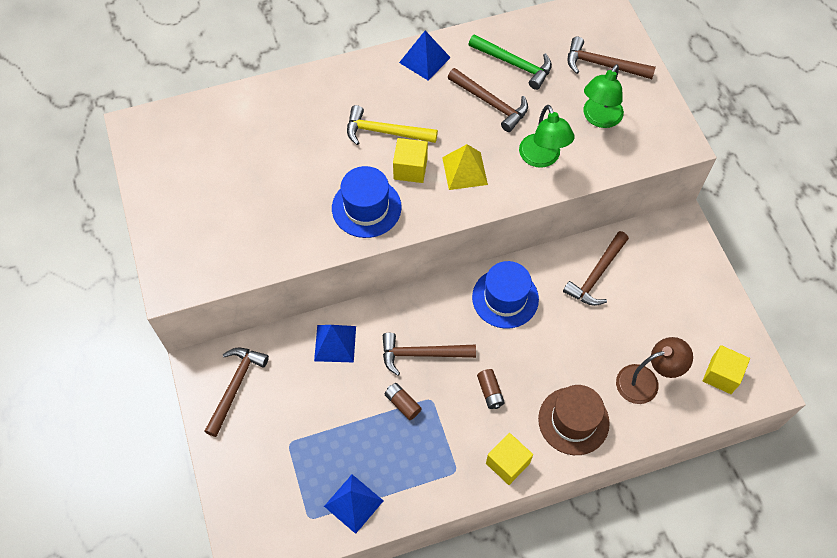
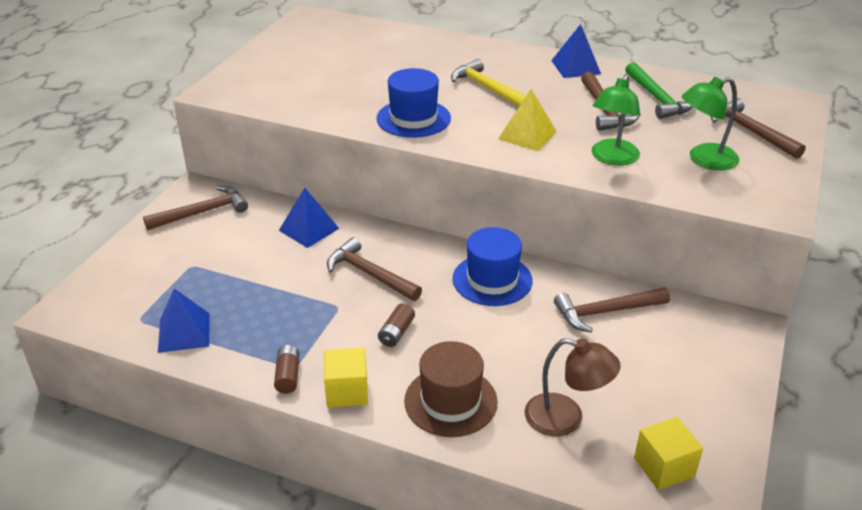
camera: 40 degrees right, 25 degrees down
brown battery [385,383,422,420] -> brown battery moved to [274,345,300,394]
yellow cube [393,138,428,183] -> none

